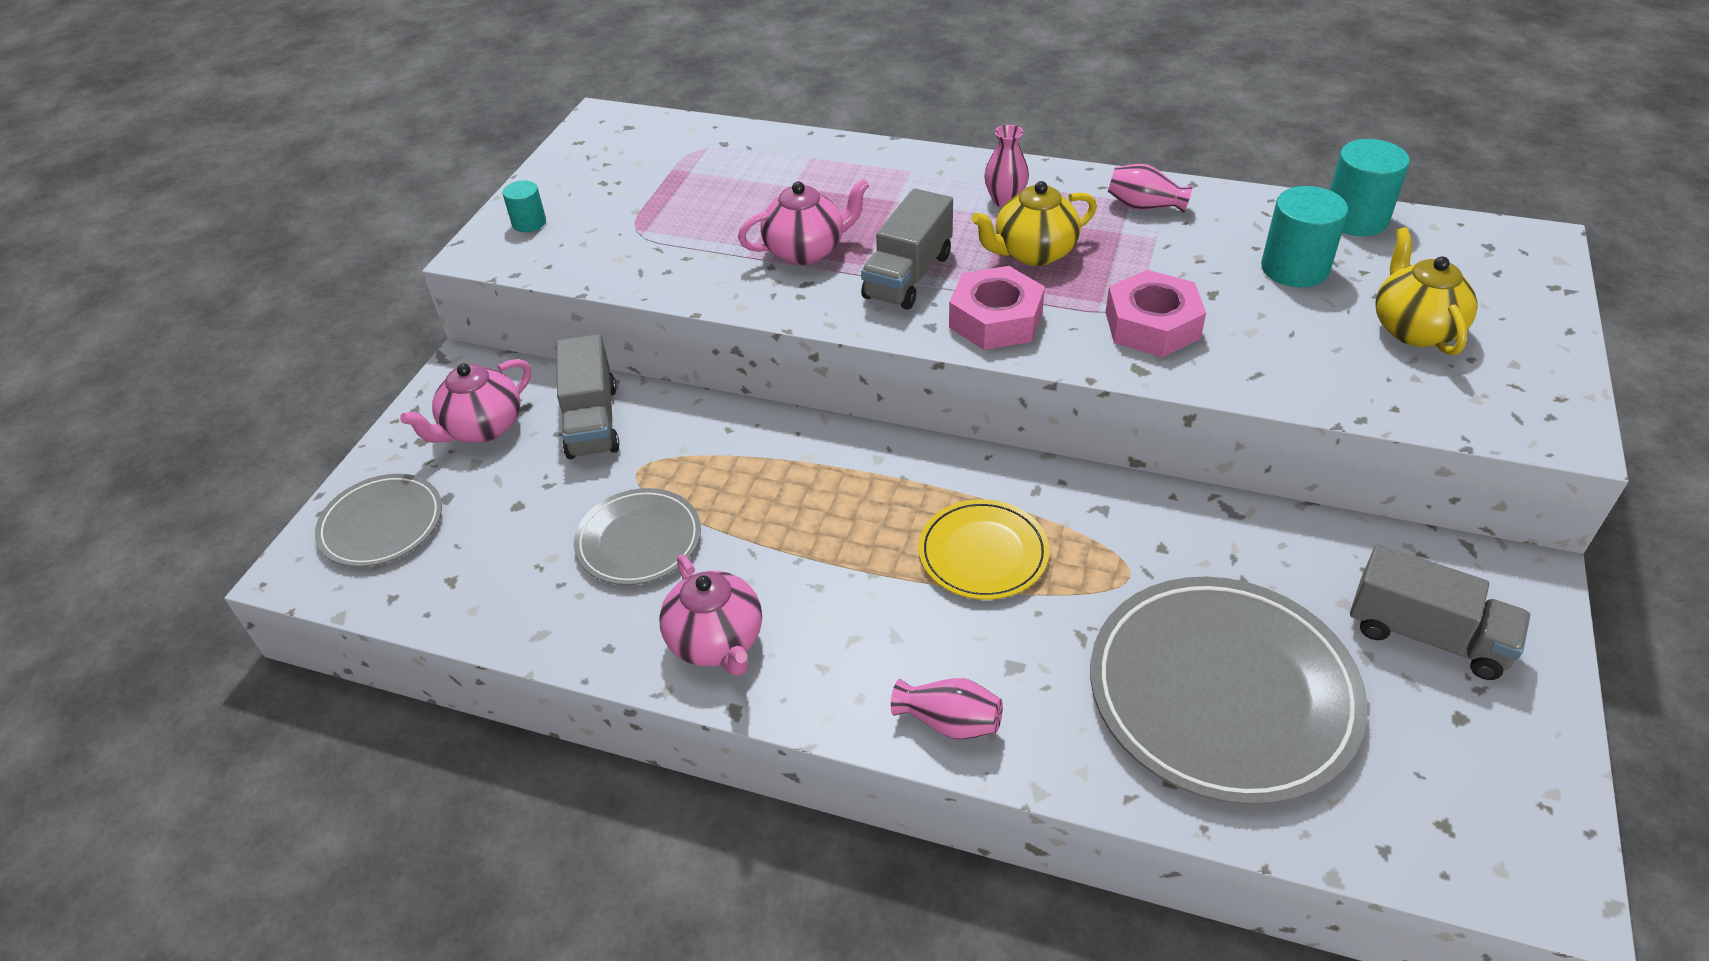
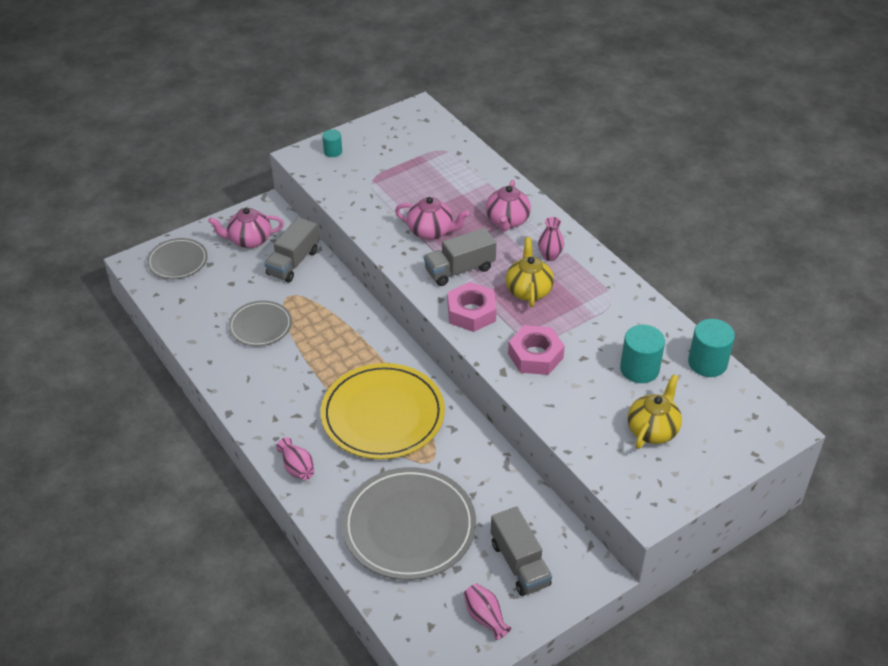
camera: 35 degrees right, 0 degrees up
pink teapot [659,555,762,676] -> pink teapot moved to [486,180,531,231]
yellow plate [918,499,1050,600] -> yellow plate [321,363,445,459], size x1.83
yellow teapot [972,181,1097,266] -> yellow teapot turned 75 degrees clockwise [506,237,554,307]
pink vase [1108,164,1193,213] -> pink vase moved to [464,584,511,640]

